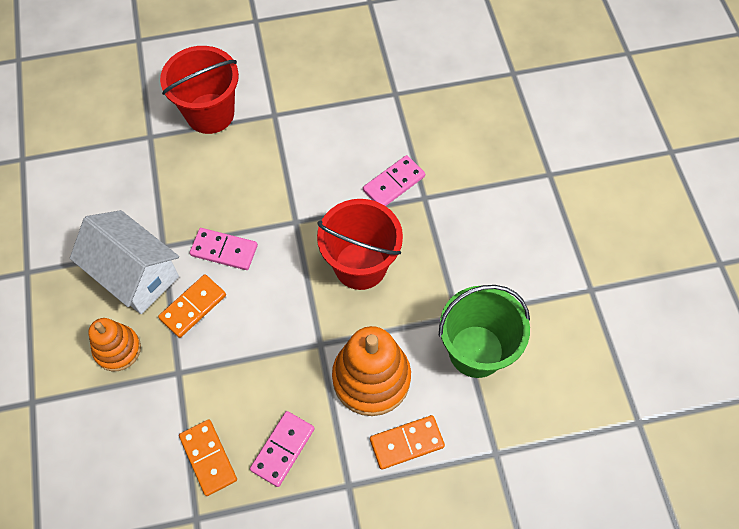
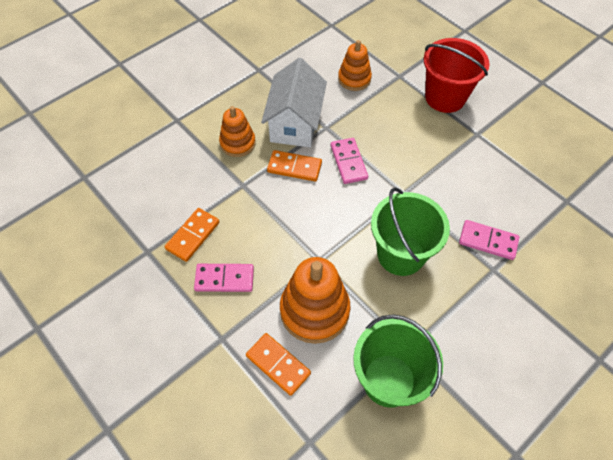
camera: 60 degrees right, 5 degrees down
red bucket [317,199,403,290] -> green bucket [371,187,450,276]
none -> orange stacking toy [338,40,372,91]

